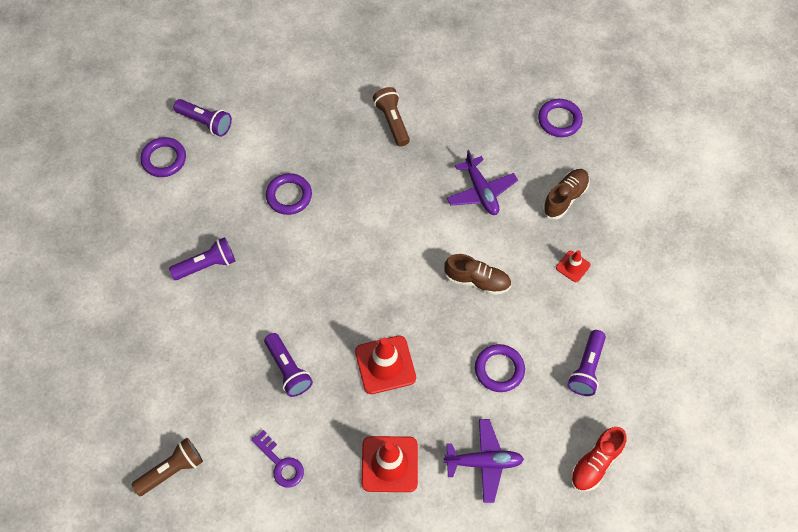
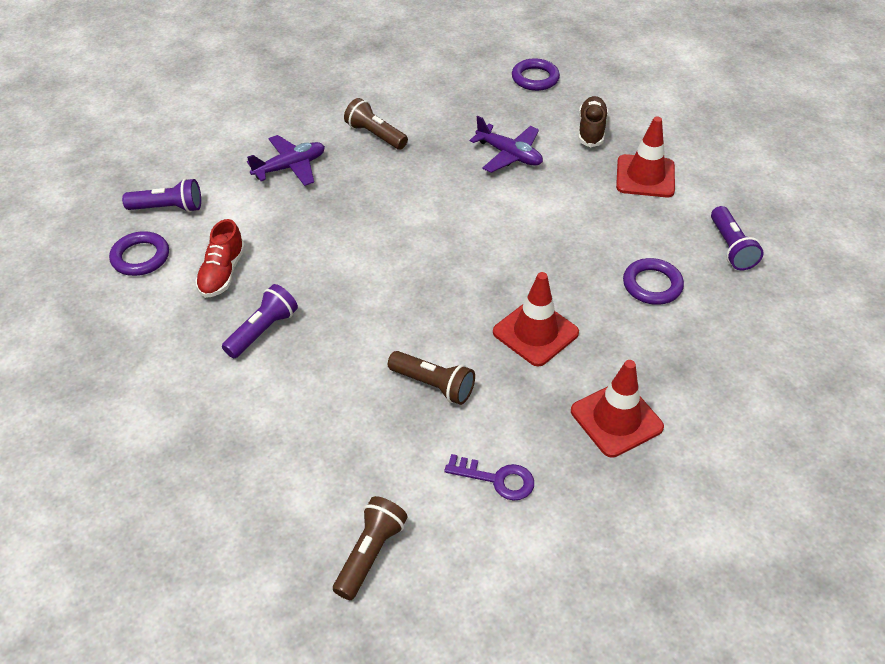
camera: 30 degrees left, 15 degrees down
purple flashlight [264,333,313,397] -> brown flashlight [388,351,475,405]
purple ring [266,173,312,215] -> none
brown shoe [444,254,511,295] -> none
purple plane [444,419,524,503] -> purple plane moved to [247,135,325,186]
red traffic cone [556,250,590,282] -> red traffic cone [616,116,675,197], size x1.89
red shoe [571,427,627,492] -> red shoe moved to [195,219,245,298]

